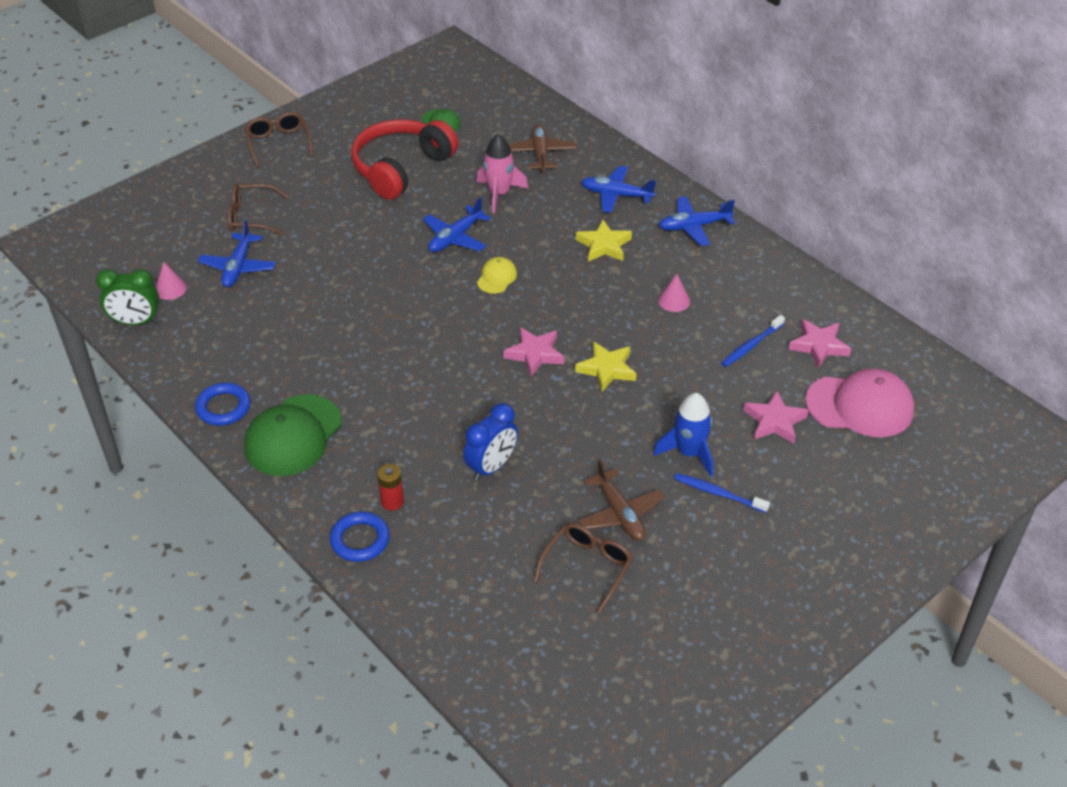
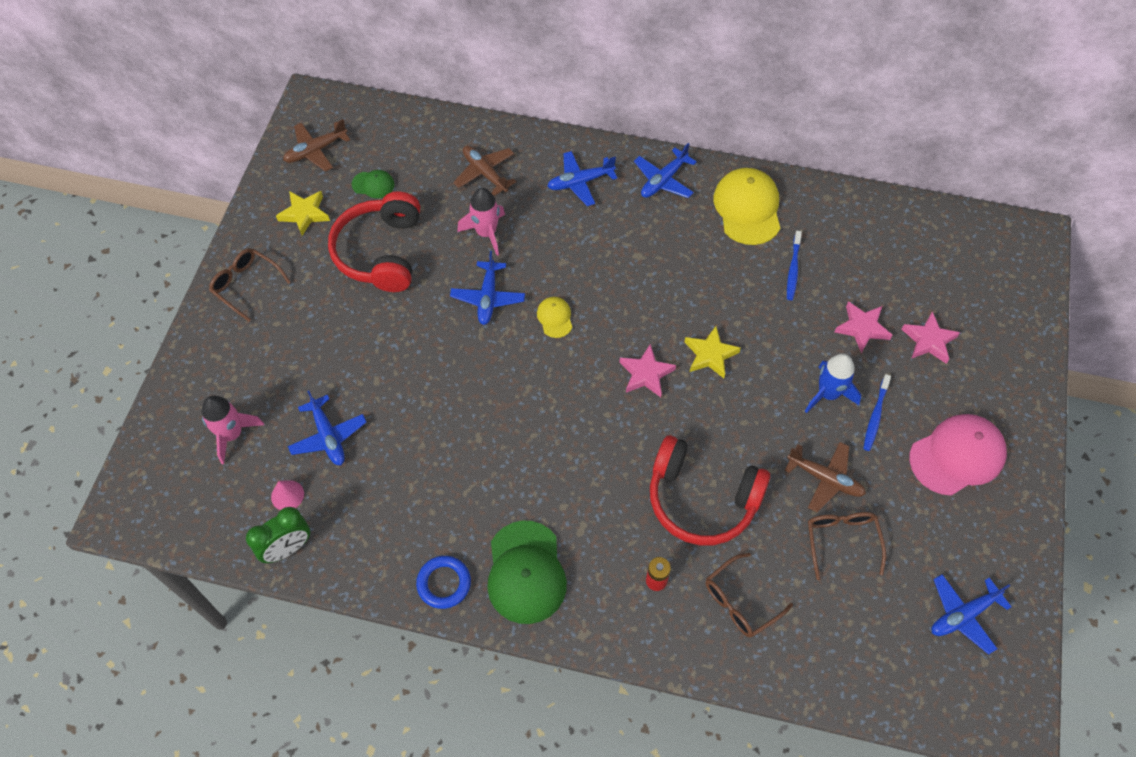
camera: 35 degrees left, 15 degrees up
brown glasses [228,184,289,235] -> brown glasses moved to [705,553,793,638]
blue ring [330,512,390,562] -> none
blue clock [463,403,518,481] -> red headphones [650,435,770,546]
yellow star [576,219,632,262] -> yellow star moved to [276,191,330,236]
pink cone [658,274,690,312] -> none
blue toothbrush [674,473,770,513] -> blue toothbrush turned 60 degrees counterclockwise [863,374,891,451]
pink star [788,319,851,368] -> pink star moved to [902,312,960,364]
pink cap [805,368,914,437] -> pink cap moved to [909,414,1007,496]
none -> pink rocket [202,395,264,464]
none -> brown plane [283,119,350,172]
none -> yellow cap [714,168,780,245]
none -> blue plane [931,574,1011,655]

